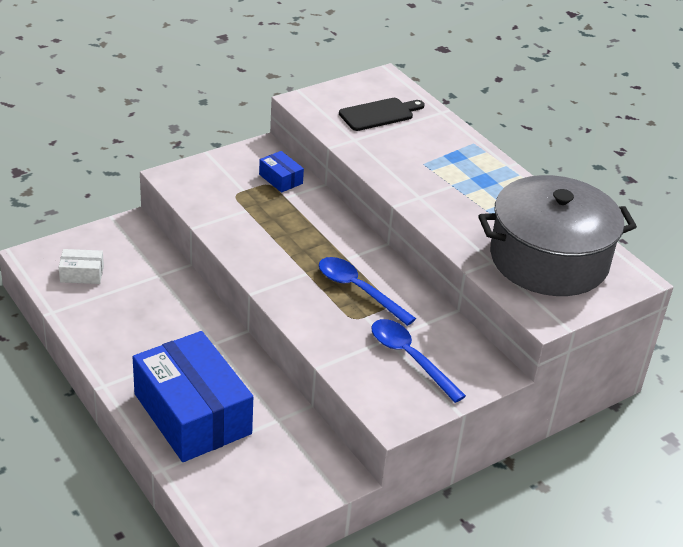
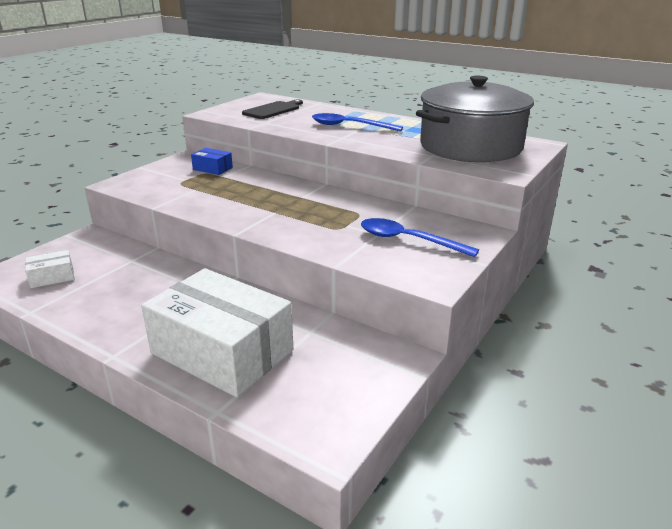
camera: 20 degrees left, 10 degrees down
blue box [133,331,253,462] -> white box [141,268,293,397]
blue spoon [319,257,416,326] -> blue spoon moved to [312,113,403,132]

